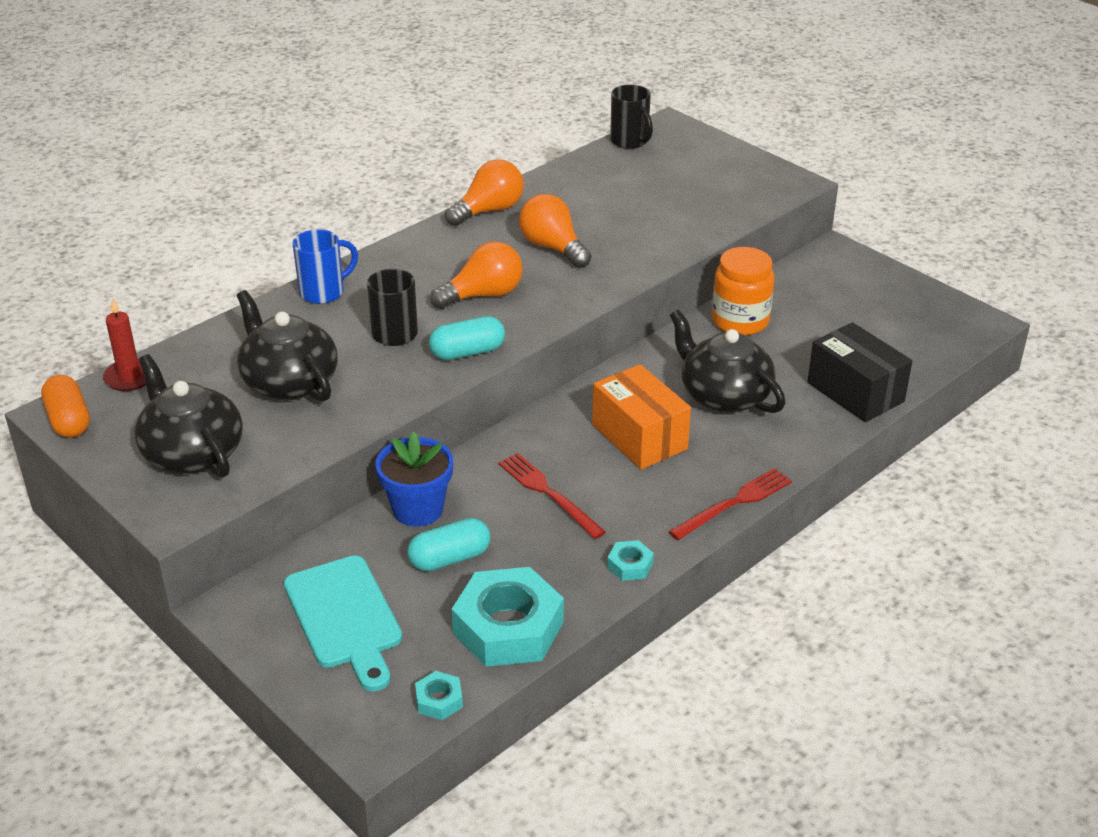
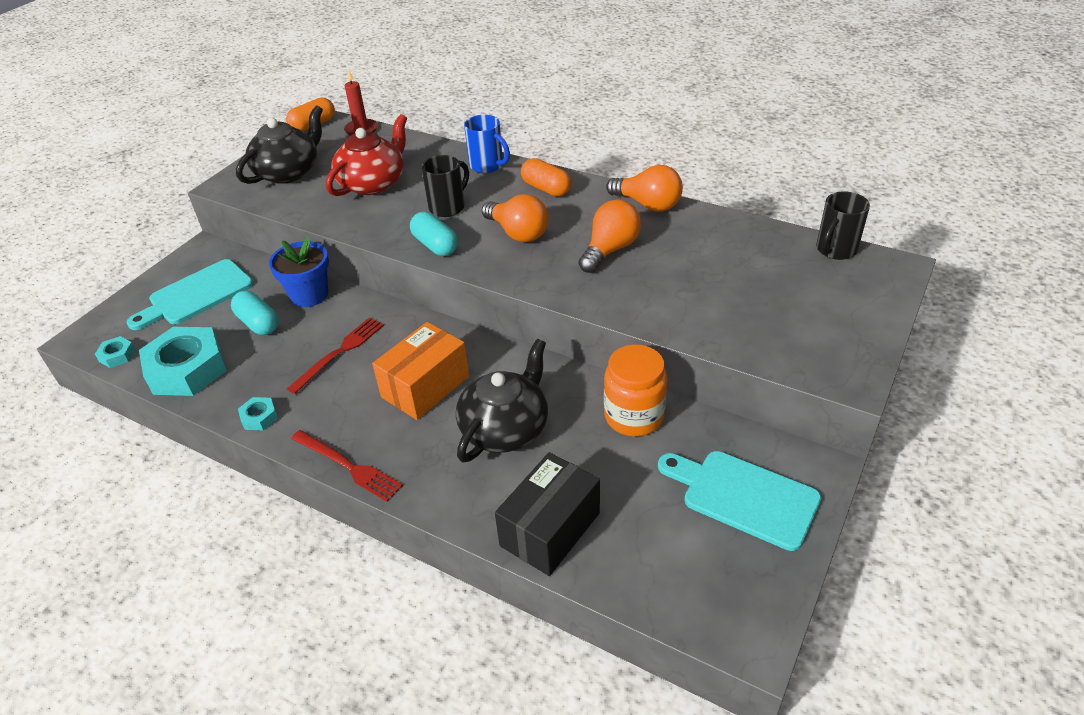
camera: 75 degrees right, 5 degrees up
black teapot [237,290,338,402] -> red teapot [326,114,407,196]
none -> orange capsule [521,158,571,197]
none -> turquoise cutting board [658,451,821,551]

